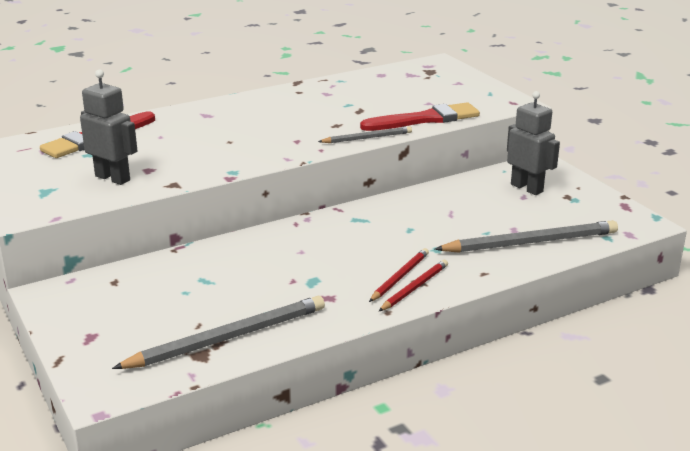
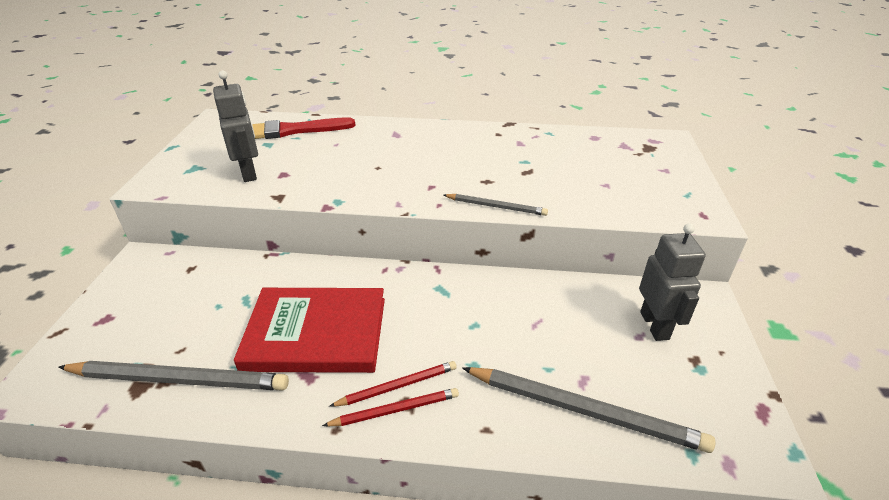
camera: 35 degrees right, 10 degrees up
red brush [360,102,480,131] -> none
none -> red book [234,288,385,373]

